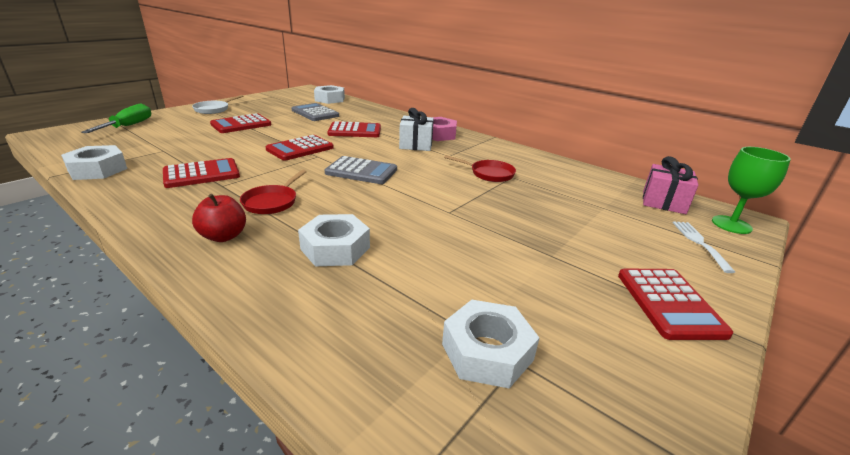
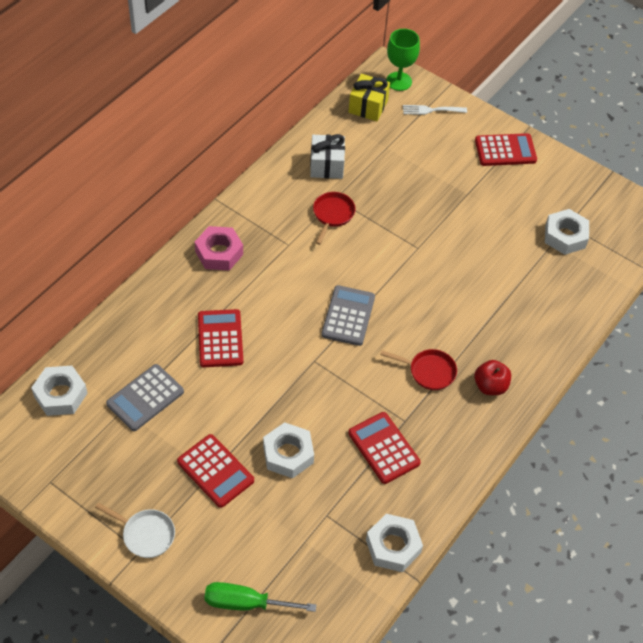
camera: 95 degrees left, 25 degrees up
red calculator [266,135,334,161] -> none
white nut [298,214,370,266] -> white nut moved to [263,422,314,479]
white gift [399,108,434,151] -> white gift moved to [310,134,345,179]
pink gift [643,156,699,214] -> yellow gift [348,74,390,121]

